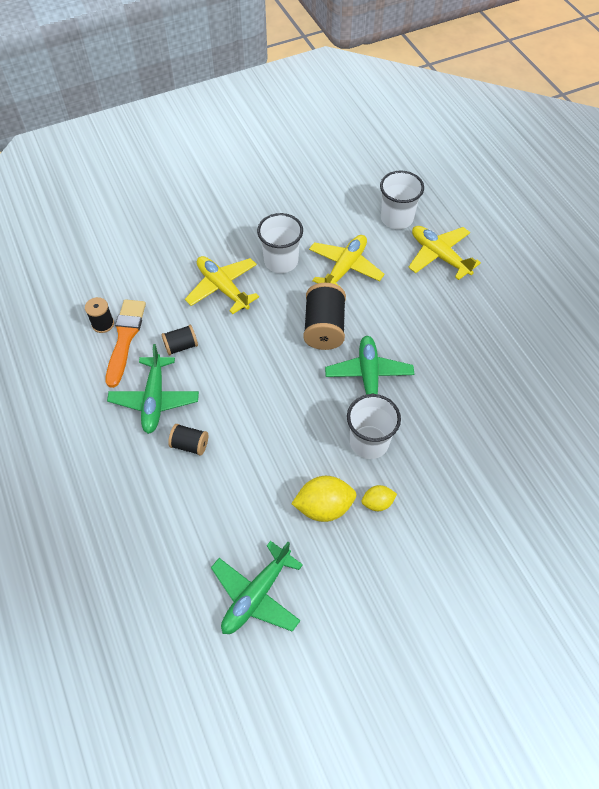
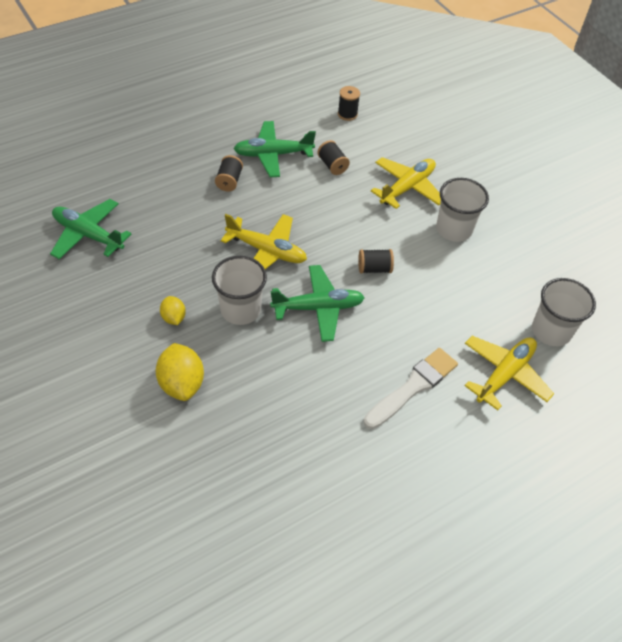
camera: 80 degrees right, 5 degrees down
orange brush [106,299,146,388] -> none
yellow lemon [291,476,356,522] -> yellow lemon moved to [156,343,204,401]
black spool [303,283,346,350] -> black spool [358,249,394,274], size x0.56
yellow plane [309,235,385,286] -> yellow plane moved to [221,214,307,269]
none -> white brush [363,348,458,429]

